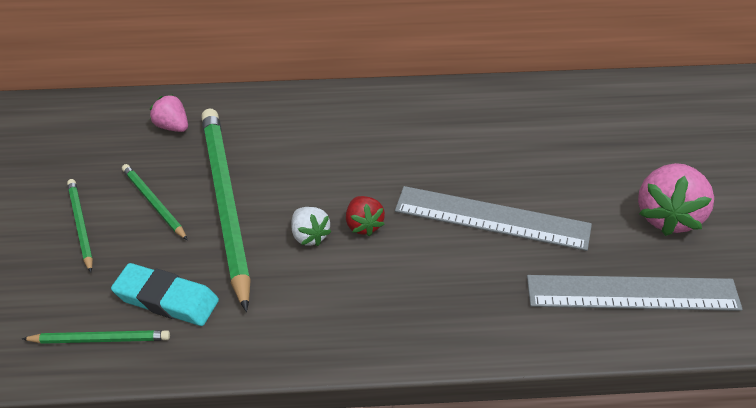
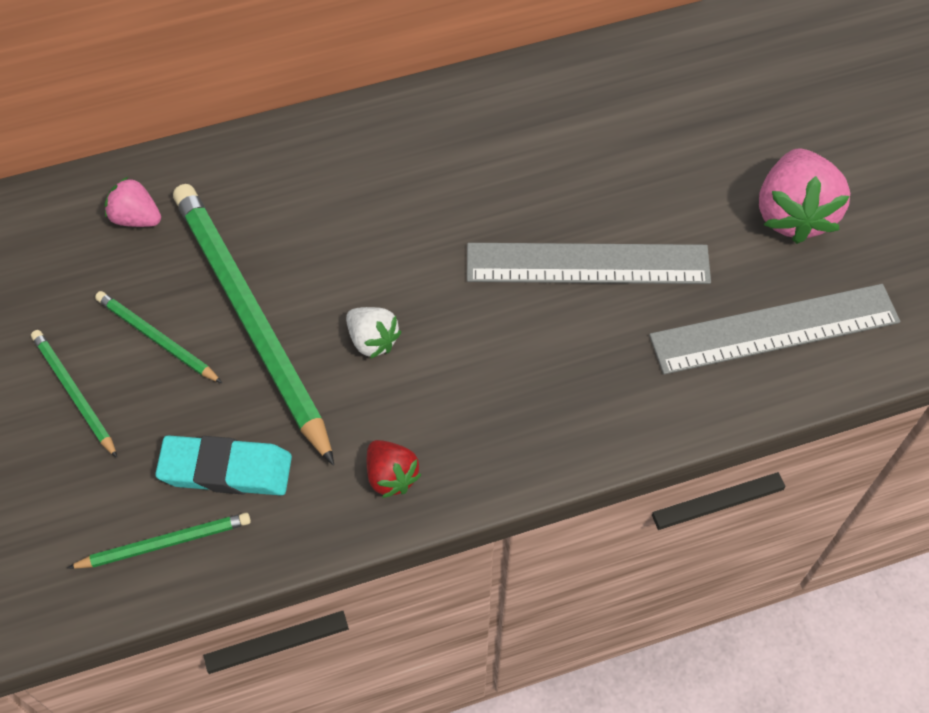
camera: 15 degrees left, 15 degrees up
red strawberry [346,196,385,236] -> red strawberry moved to [367,440,421,498]

